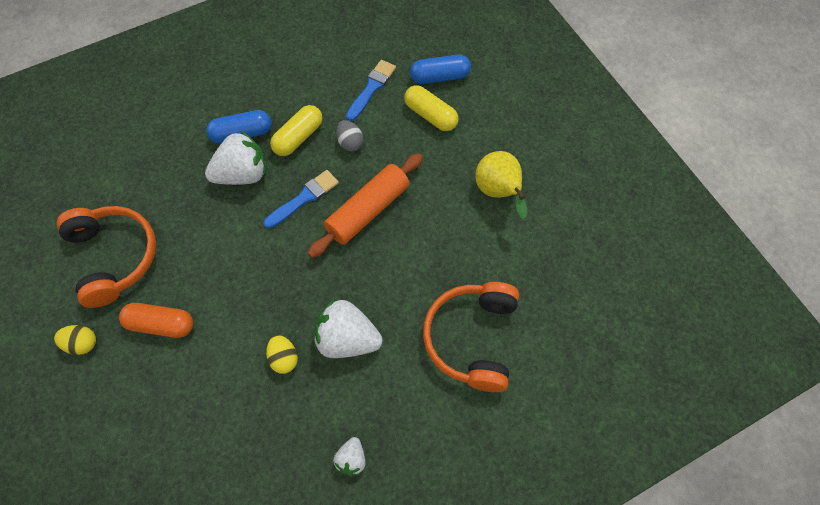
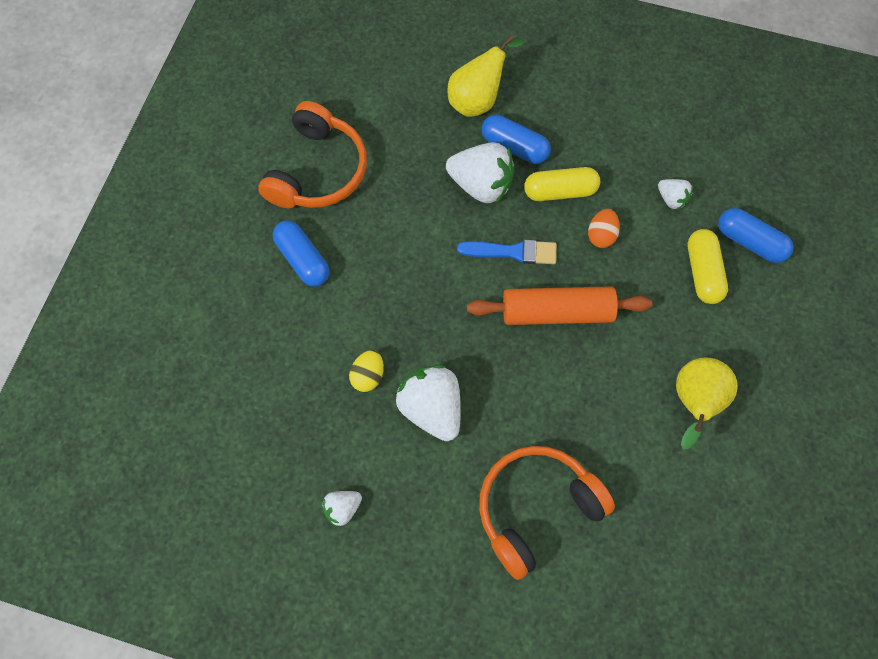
camera: 45 degrees right, 5 degrees up
yellow egg [54,325,96,355] -> none
orange capsule [119,303,193,338] -> blue capsule [273,221,330,287]
grey egg [336,120,363,152] -> orange egg [588,209,620,248]
blue brush [346,60,396,121] -> white strawberry [658,179,693,210]
none -> yellow pear [447,35,525,117]

